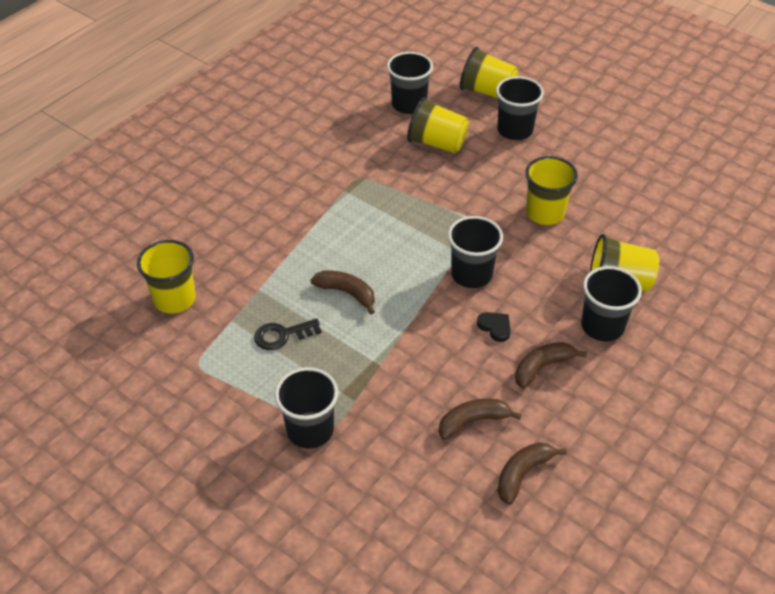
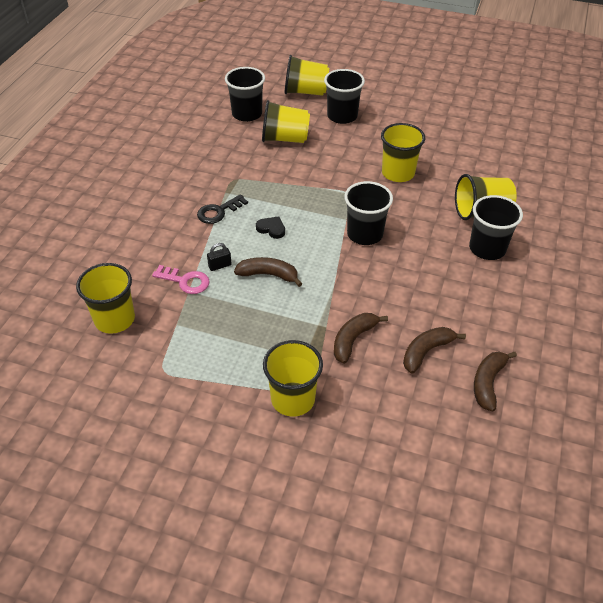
camera: 20 degrees left, 0 degrees up
black key [254,319,322,350] -> black key moved to [197,194,248,224]
black cup [275,367,338,449] -> yellow cup [263,340,323,417]
black heart [477,312,511,342] -> black heart moved to [256,216,285,239]
brown banana [515,342,587,389] -> brown banana moved to [334,313,388,364]
none -> pink key [152,265,210,294]
none -> black padlock [207,243,232,271]

